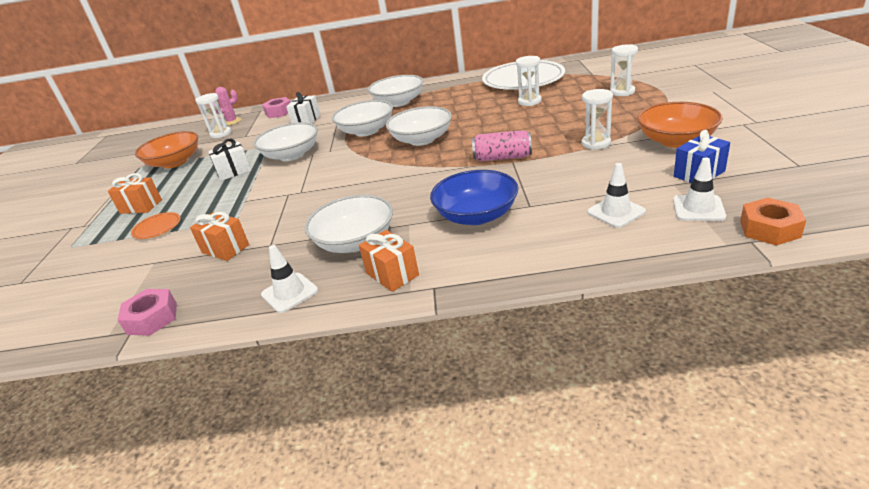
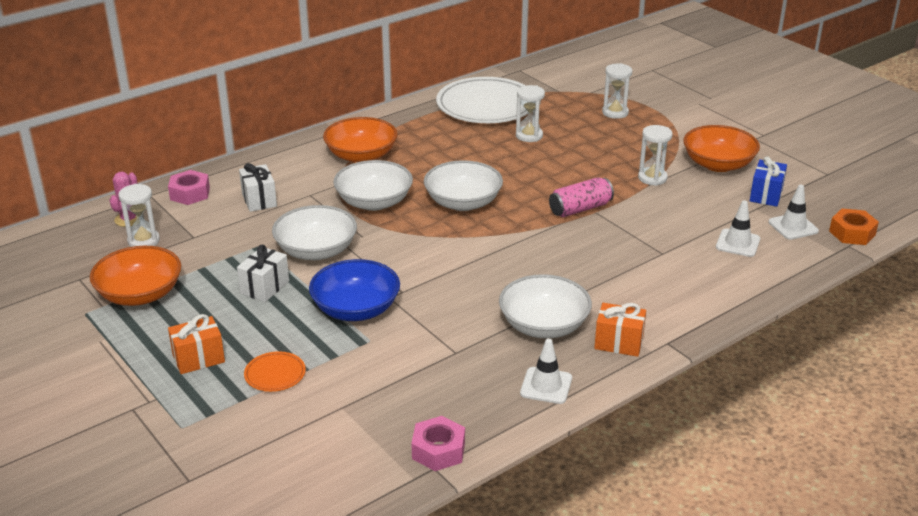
camera: 40 degrees left, 0 degrees up
orange gift [190,212,249,261] -> none
white bowl [368,75,424,107] -> orange bowl [323,117,398,163]
blue bowl [430,170,519,225] -> blue bowl moved to [309,259,400,321]

